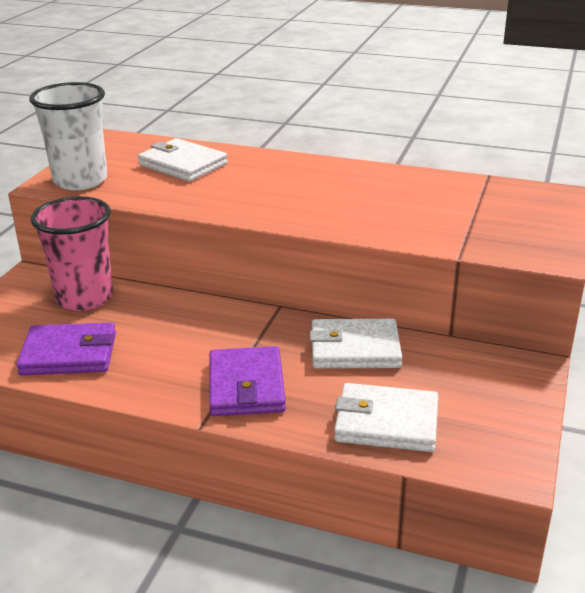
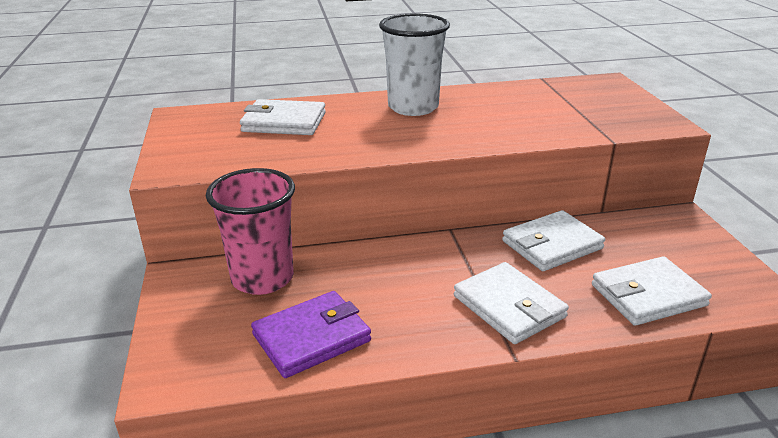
camera: 30 degrees left, 0 degrees up
white cup [29,82,107,190] -> white cup moved to [379,13,450,116]
purple wallet [209,346,286,416] -> white wallet [454,262,569,344]

